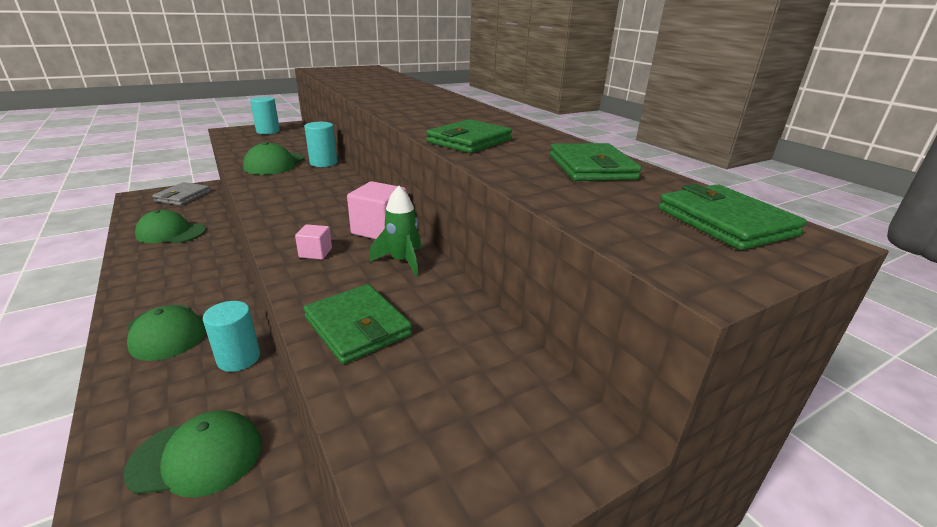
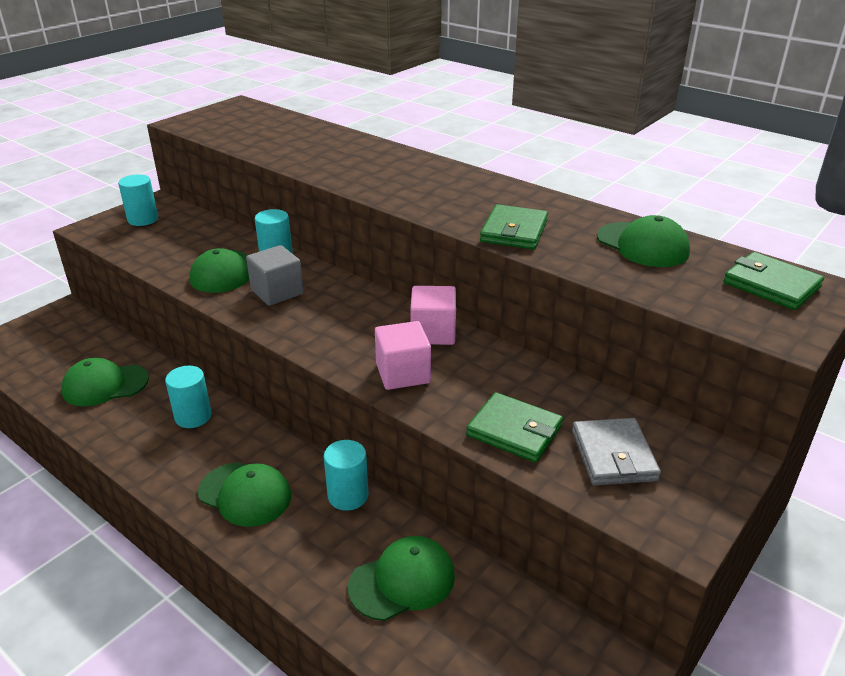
camera: 20 degrees left, 5 degrees up
grey wallet [152,182,211,206] -> grey wallet moved to [572,418,661,485]
pink cube [295,224,332,260] -> pink cube [375,321,431,390], size x1.83
green rocket [369,186,421,277] -> none
green wallet [550,143,642,181] -> green cap [597,215,690,267]
none -> turquoise cylinder [165,366,212,428]
none -> grey cube [246,245,304,306]

